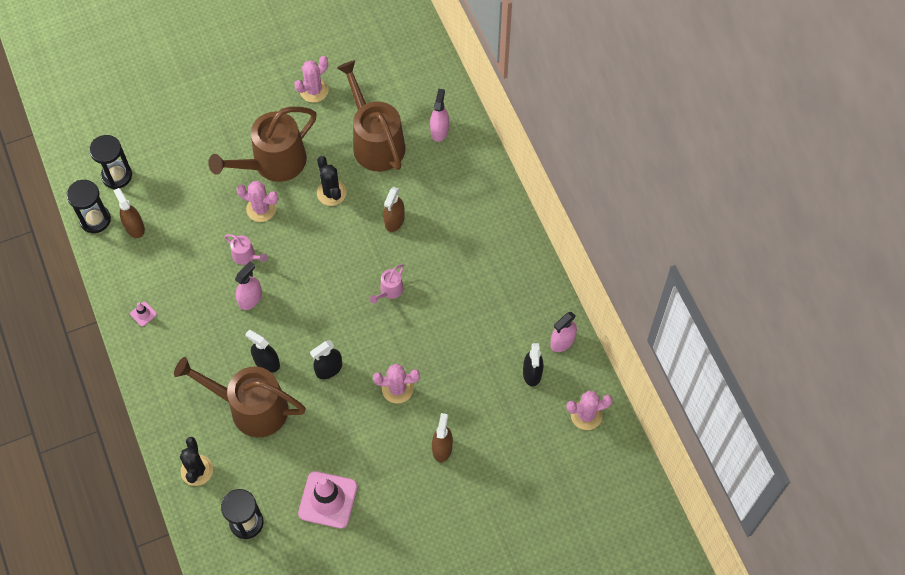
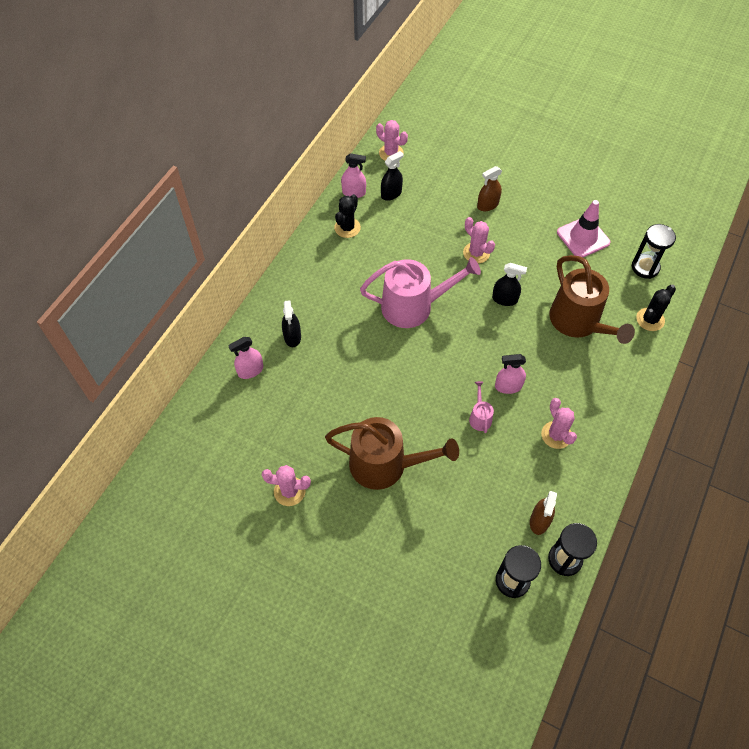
camera: 130 degrees left, 5 degrees down
pink traffic cone [130,302,157,327] -> none
pink cactus [237,181,278,222] -> pink cactus moved to [541,398,577,449]
black spray bottle [245,330,280,373] -> black spray bottle moved to [282,300,301,347]
black cactus [317,156,347,206] -> black cactus moved to [334,194,361,238]
brown watering can [337,60,406,172] -> none
pink watering can [370,264,404,304] -> pink watering can [360,257,481,328], size x2.36
brown spray bottle [384,187,405,232] -> none

